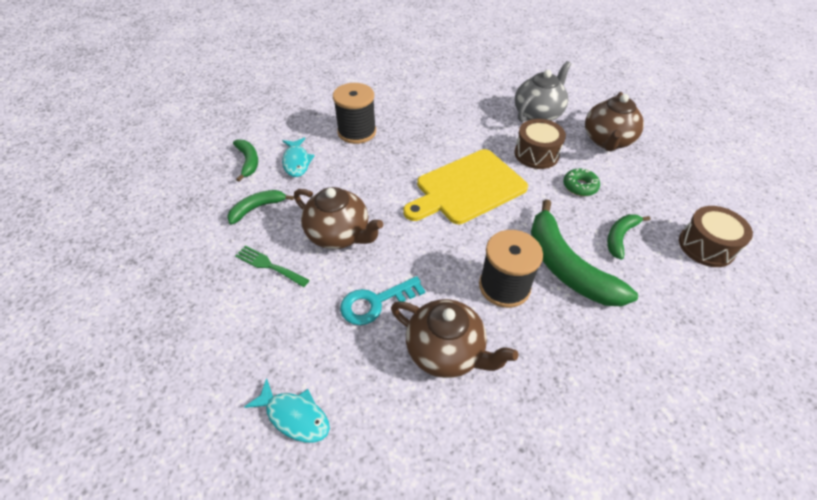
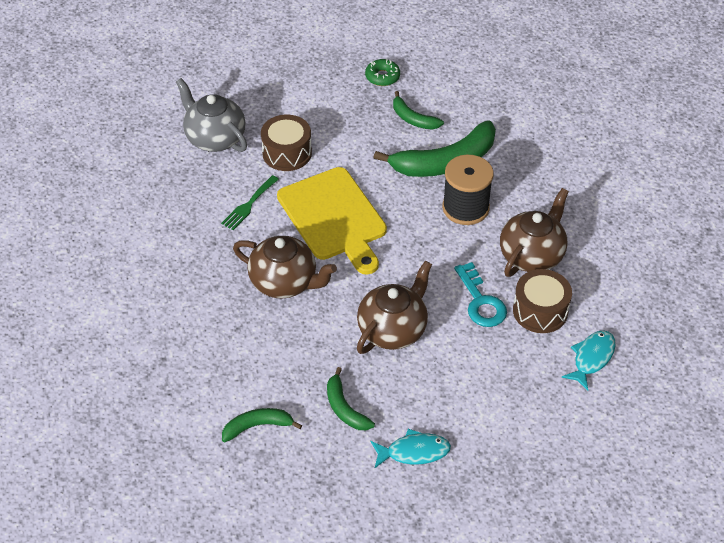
camera: 85 degrees left, 0 degrees up
green fork [235,245,309,287] -> green fork moved to [221,175,279,230]
turquoise fish [282,138,315,177] -> turquoise fish moved to [371,429,451,468]
black spool [333,83,376,144] -> none
green donut [563,168,600,196] -> green donut moved to [365,59,400,86]
brown teapot [585,92,644,151] -> brown teapot moved to [233,236,337,298]
brown drum [679,206,753,267] -> brown drum moved to [513,269,572,333]

